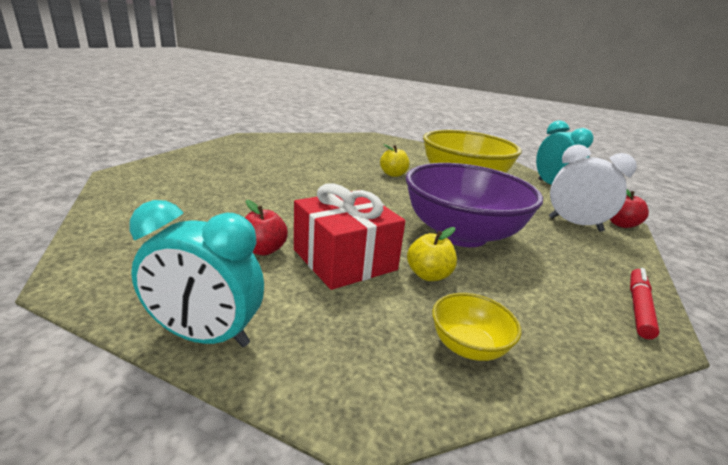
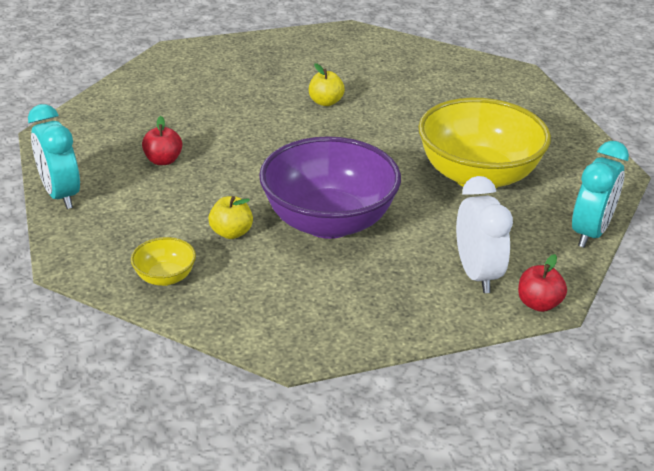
camera: 50 degrees right, 10 degrees up
red gift [294,183,405,290] -> none
yellow apple [380,144,410,177] -> yellow apple moved to [309,63,345,106]
red marker [630,268,660,339] -> none

